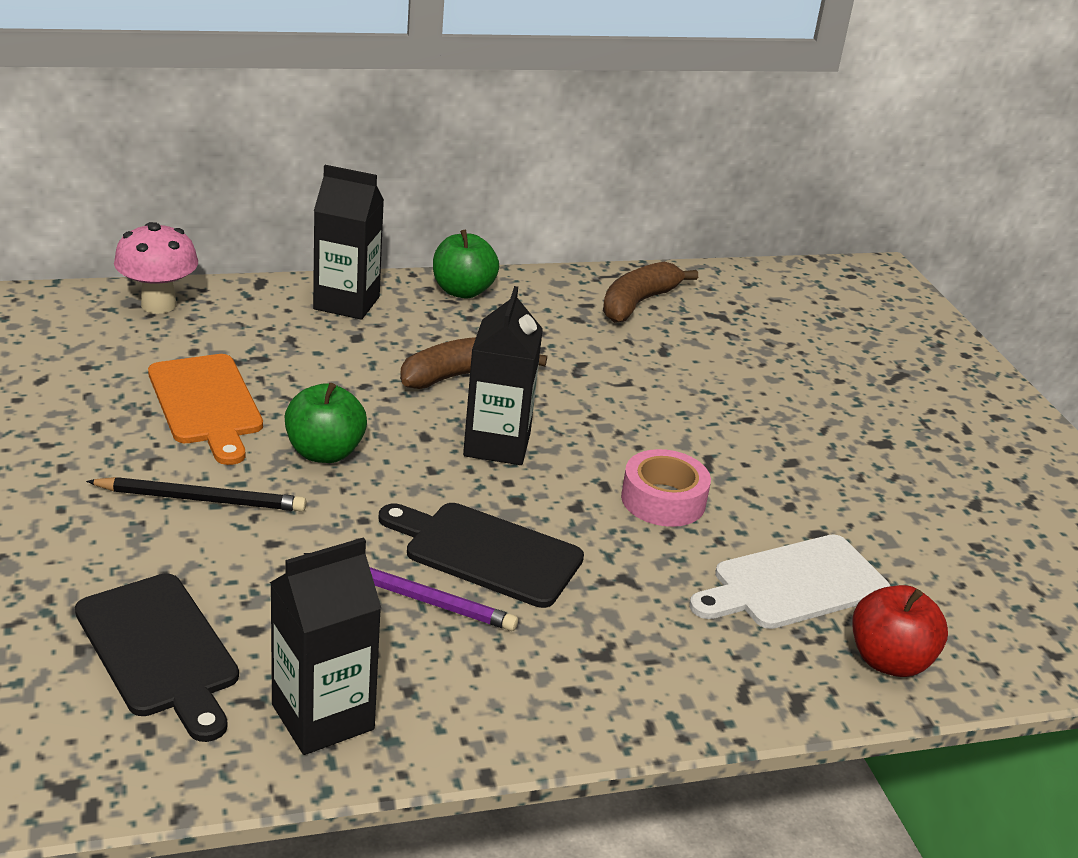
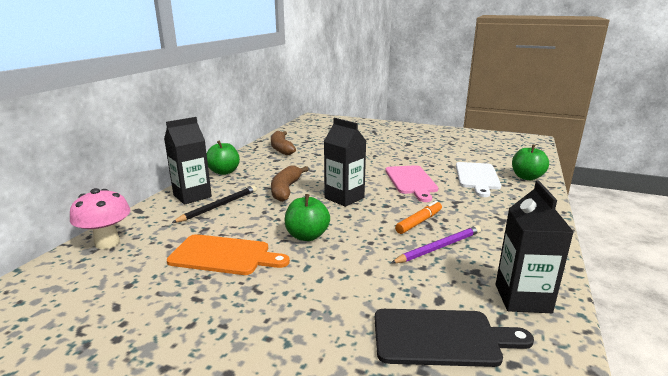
camera: 50 degrees left, 10 degrees down
black pencil [86,477,306,512] -> black pencil moved to [172,186,257,223]
black cutting board [379,503,584,608] -> orange marker [395,201,442,234]
pink tape [621,449,711,527] -> pink cutting board [385,165,438,202]
red apple [852,585,948,677] -> green apple [512,144,549,180]

